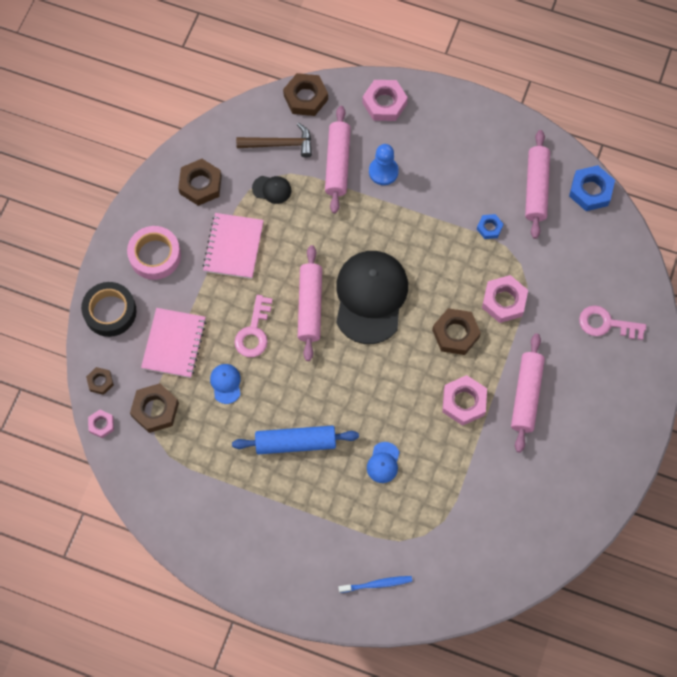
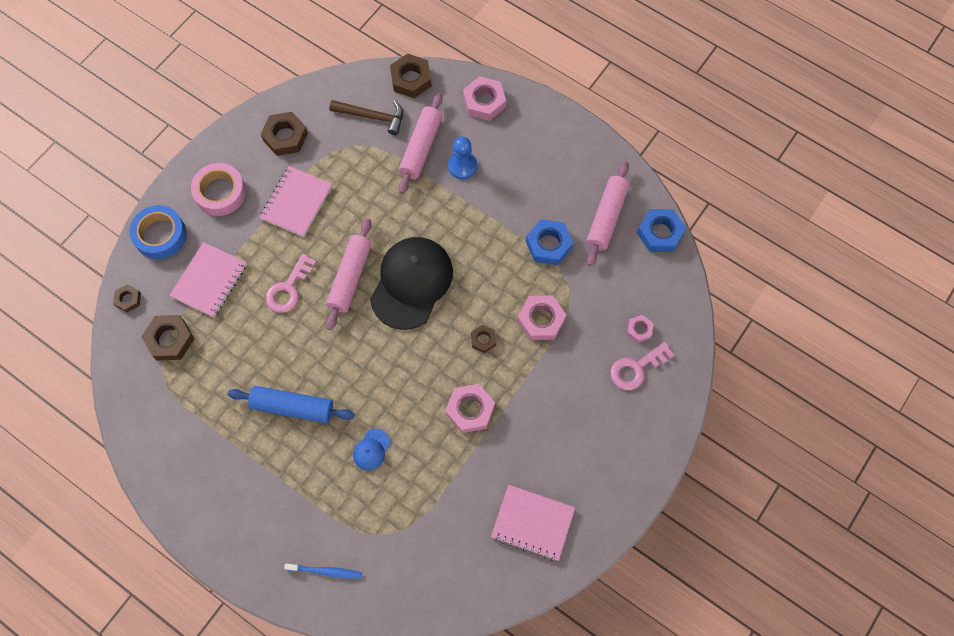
camera: 15 degrees right, 0 degrees up
black tape [81,282,137,337] -> blue tape [129,205,187,259]
pink nut [88,410,114,438] -> pink nut moved to [627,315,654,343]
blue cap [210,364,241,404] -> none
black cap [252,176,291,204] -> none
brown nut [432,308,481,355] -> brown nut [471,325,496,353], size x0.57
blue nut [477,214,503,239] -> blue nut [526,219,573,265], size x1.76
pink rolling pin [511,333,545,453] -> none
pink key [579,305,646,340] -> pink key turned 60 degrees counterclockwise [610,342,675,390]
none -> pink notebook [491,485,575,561]

